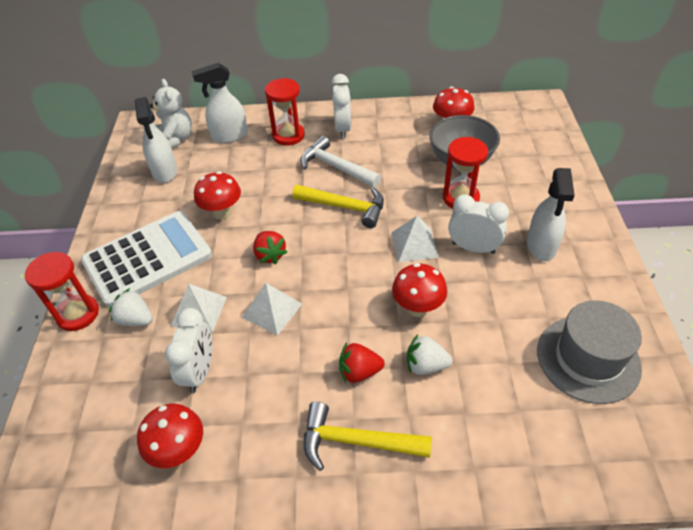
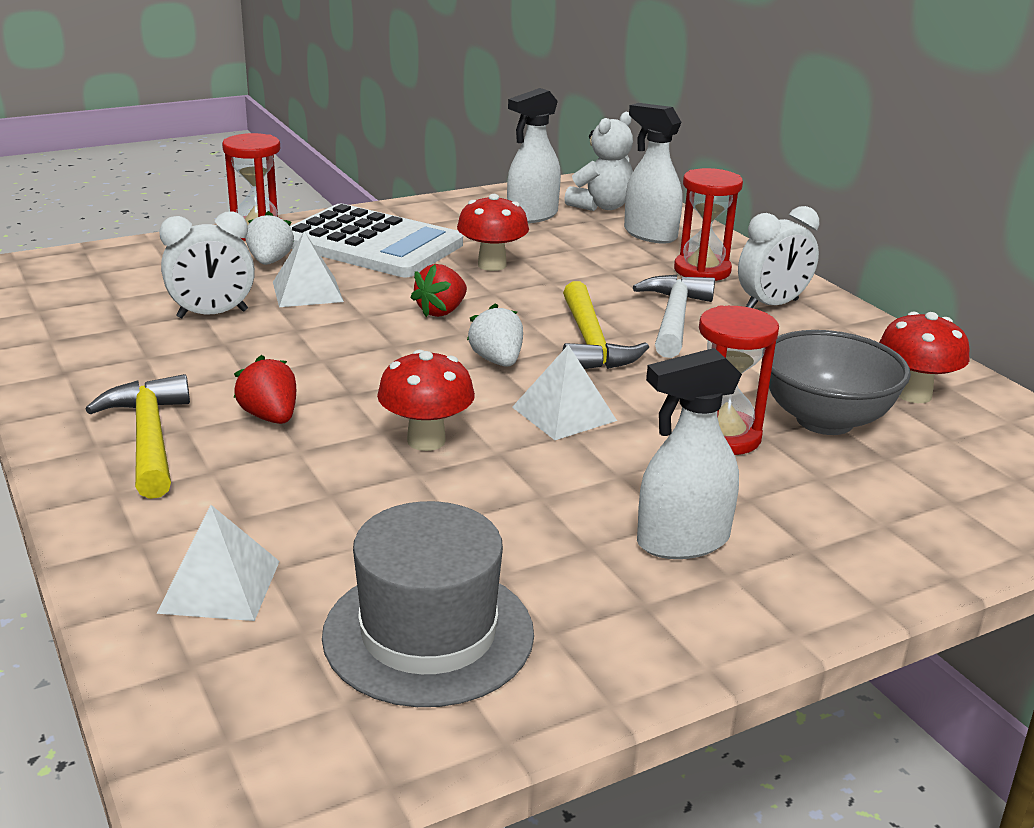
camera: 60 degrees right, 20 degrees down
red mushroom [137,404,203,468] -> none
white pyramid [241,283,302,336] -> white pyramid moved to [156,505,280,621]
white strawberry [407,334,452,375] -> white strawberry moved to [467,303,523,367]
white clock [448,194,509,254] -> none

